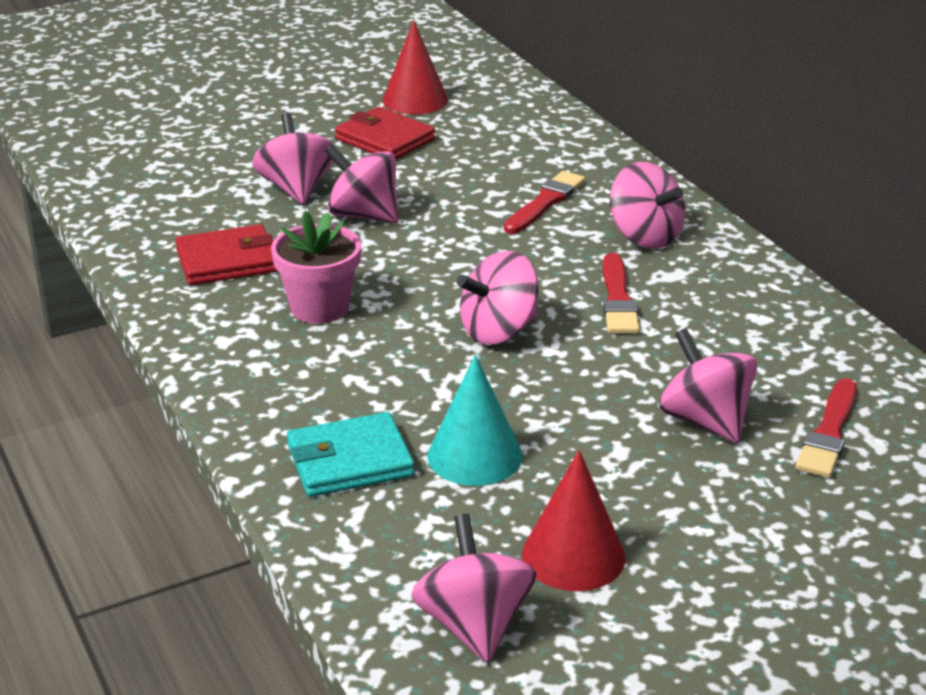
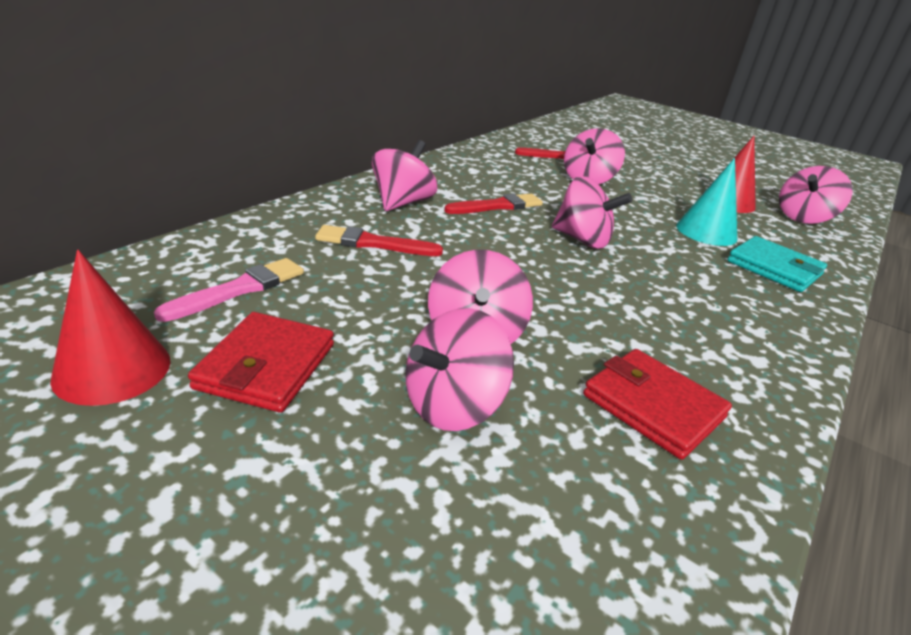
camera: 120 degrees left, 0 degrees up
pink flower pot [271,211,361,324] -> none
none -> pink brush [154,258,304,322]

